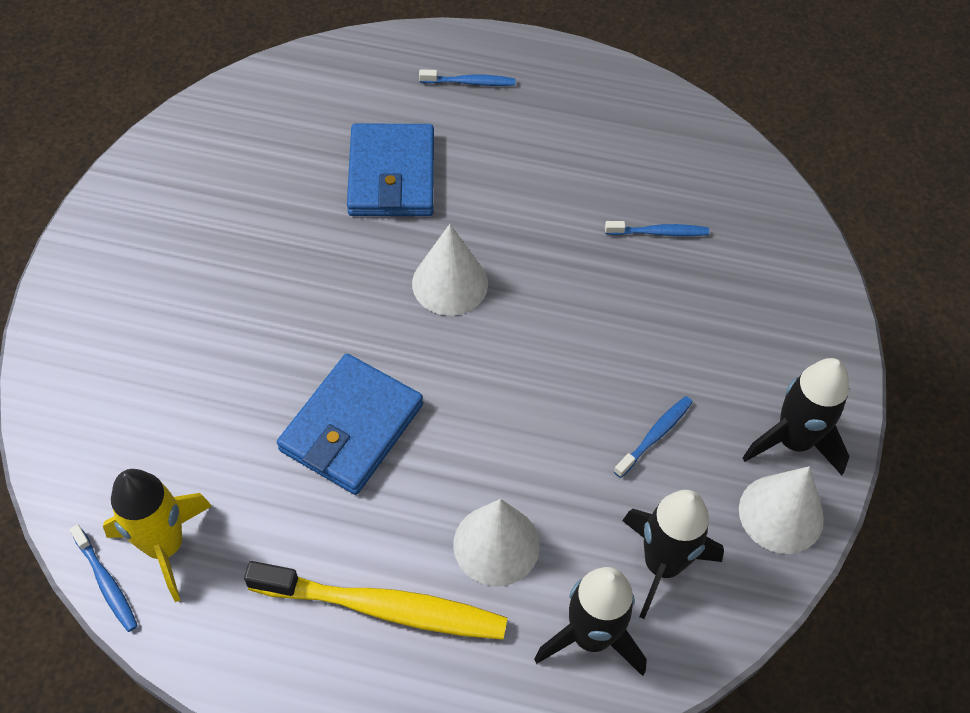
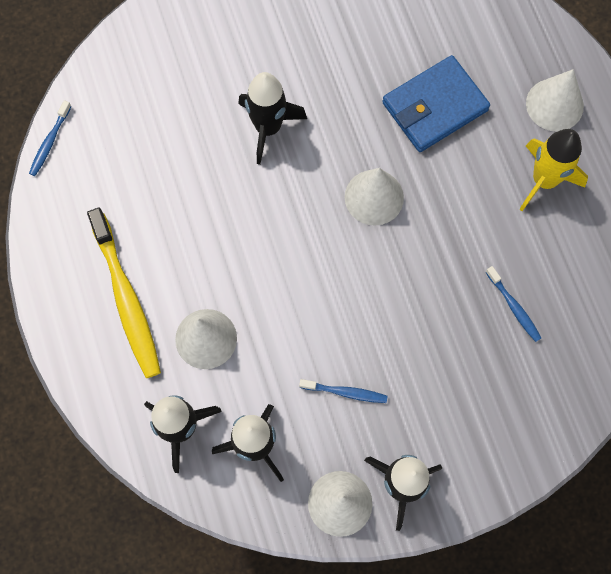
camera: 60 degrees right, 15 degrees up
yellow rocket [103,469,212,602] -> yellow rocket moved to [519,129,588,211]
blue wallet [277,354,423,495] -> none
blue toothbrush [419,69,516,86] -> white cone [526,69,584,131]
none -> black rocket [238,72,307,165]

